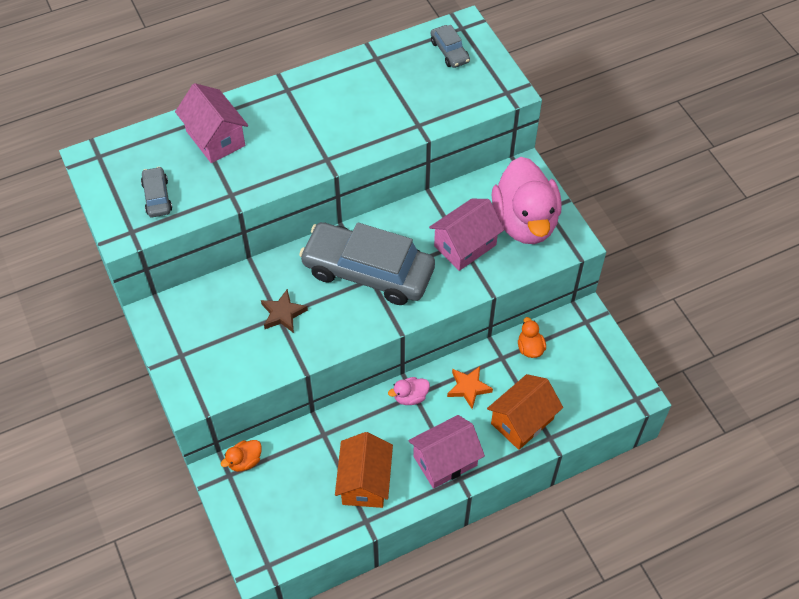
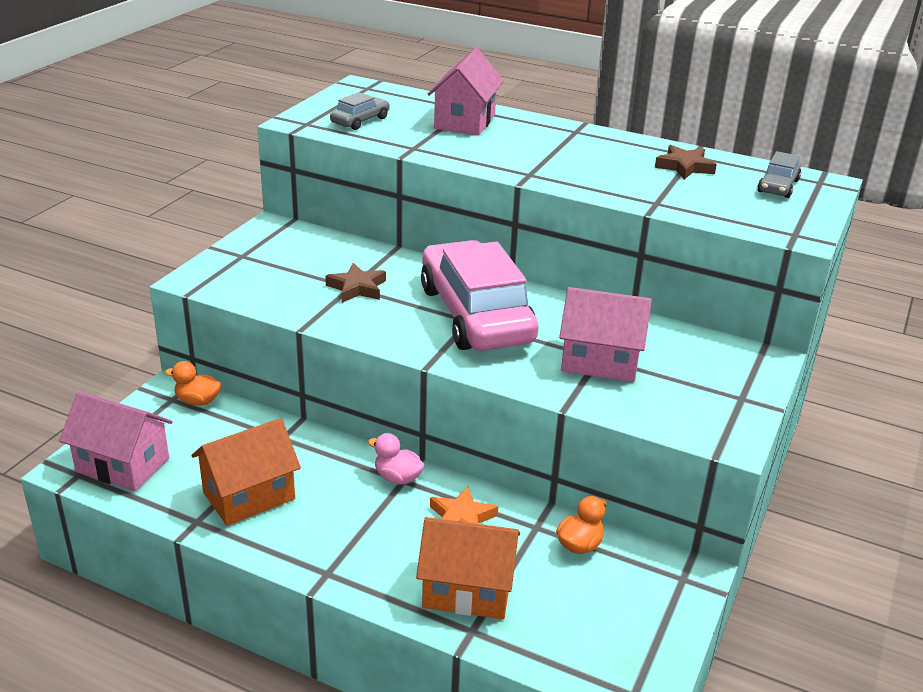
camera: 50 degrees right, 25 degrees down
grey car [299,222,435,305] -> pink car [421,240,539,351]
pink house [408,415,485,489] -> pink house moved to [59,391,173,491]
pink duck [492,157,562,244] -> none
none -> brown star [655,145,717,179]

